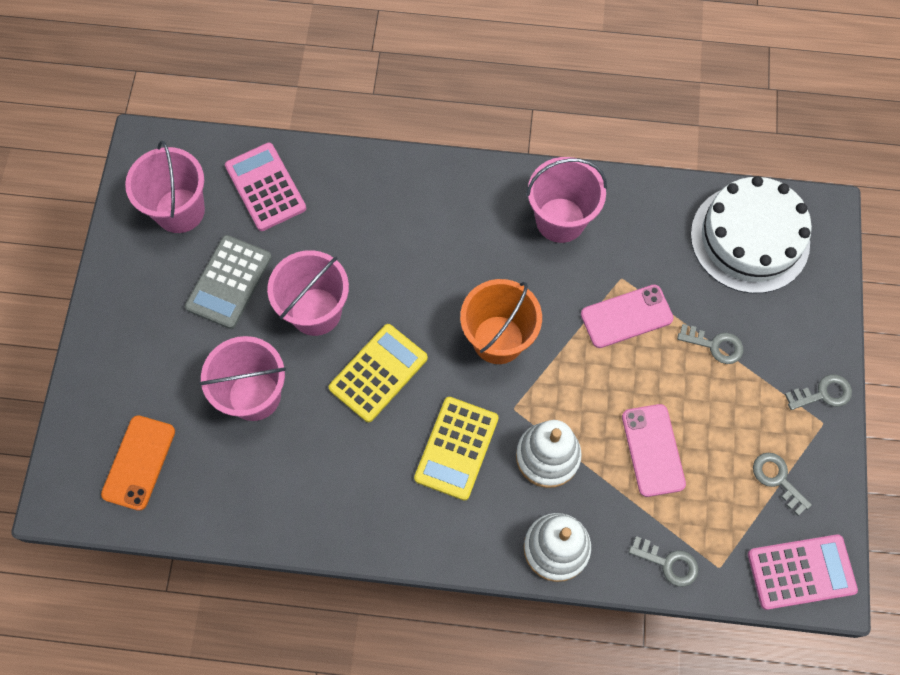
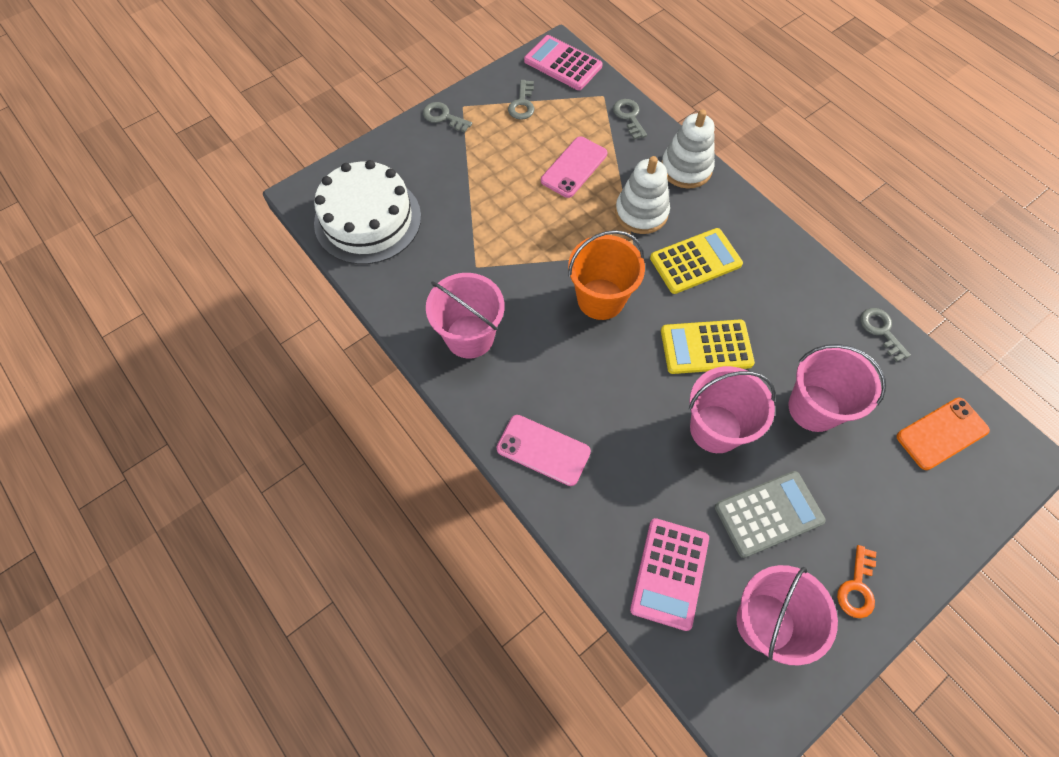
camera: 135 degrees left, 5 degrees down
pink phone [581,285,674,348] -> pink phone moved to [497,415,591,486]
grey key [677,324,743,364] -> grey key moved to [860,308,911,362]
none -> orange key [837,545,876,618]

